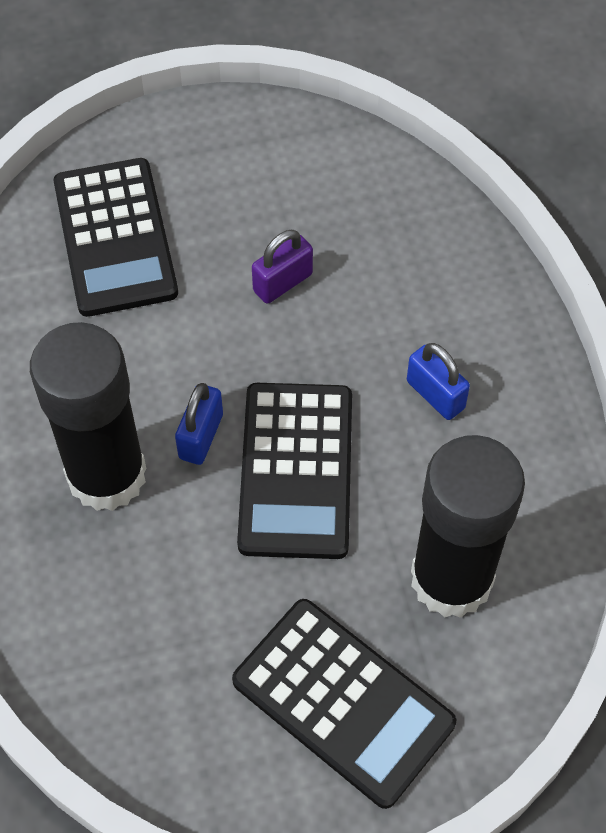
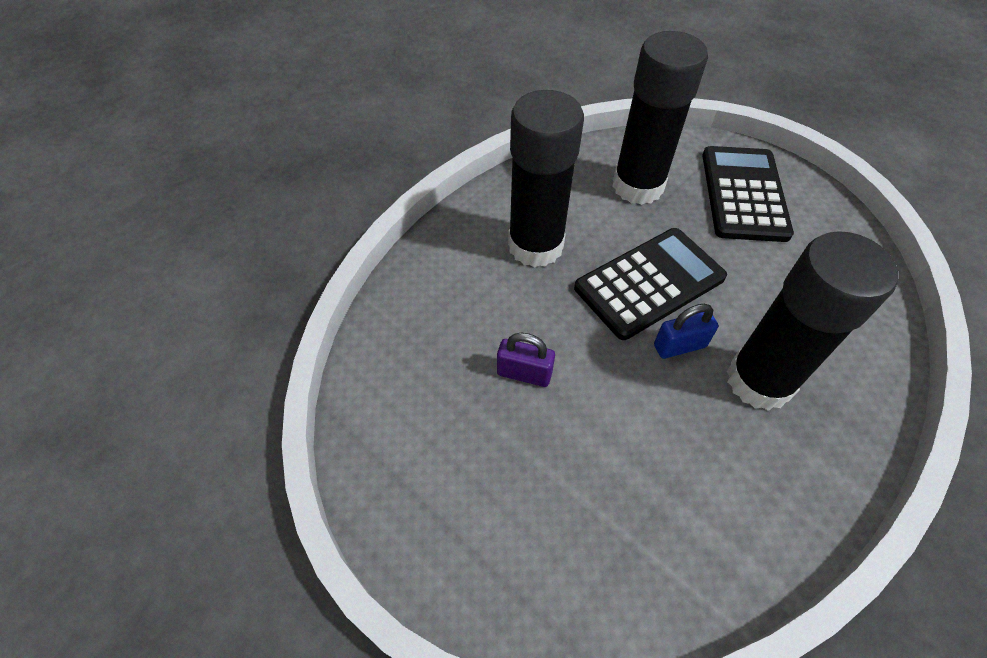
camera: 125 degrees left, 5 degrees down
black calculator [54,158,178,317] -> none
blue padlock [407,343,470,420] -> black glue stick [508,90,584,268]

